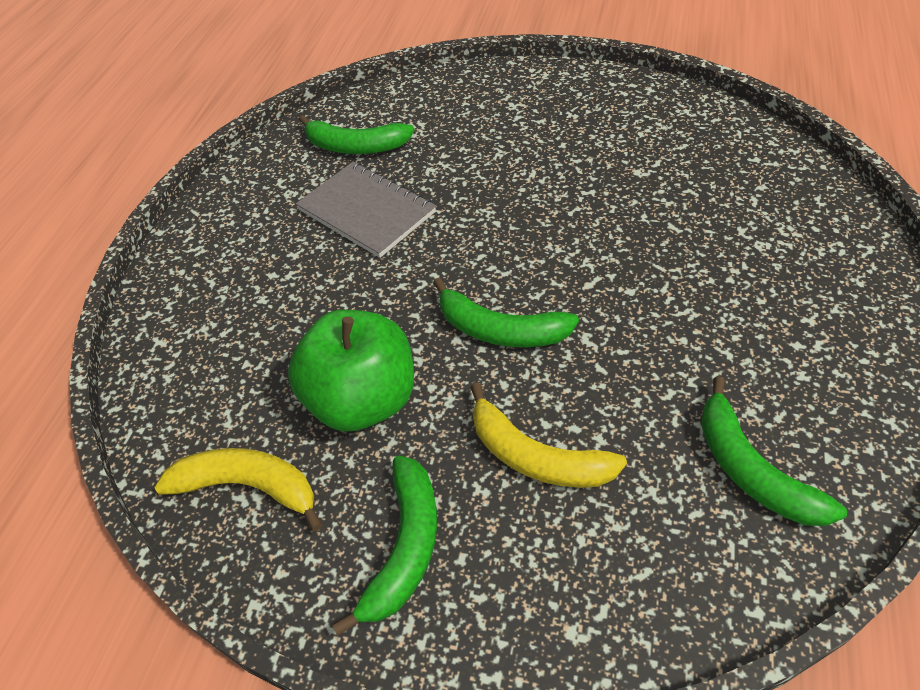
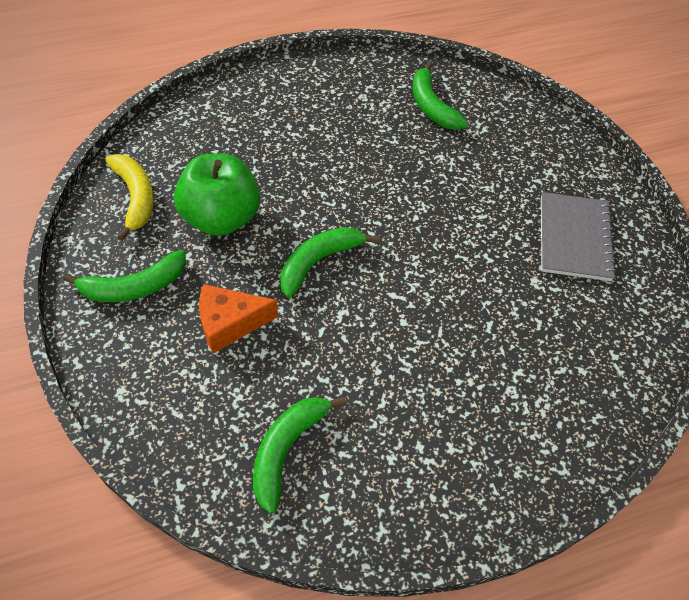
camera: 50 degrees right, 5 degrees up
grey notebook [296,162,436,258] -> grey notebook moved to [541,192,616,281]
green banana [433,278,579,347] -> green banana turned 60 degrees clockwise [280,227,379,298]
yellow banana [470,383,627,488] -> orange cheese [199,284,278,354]

